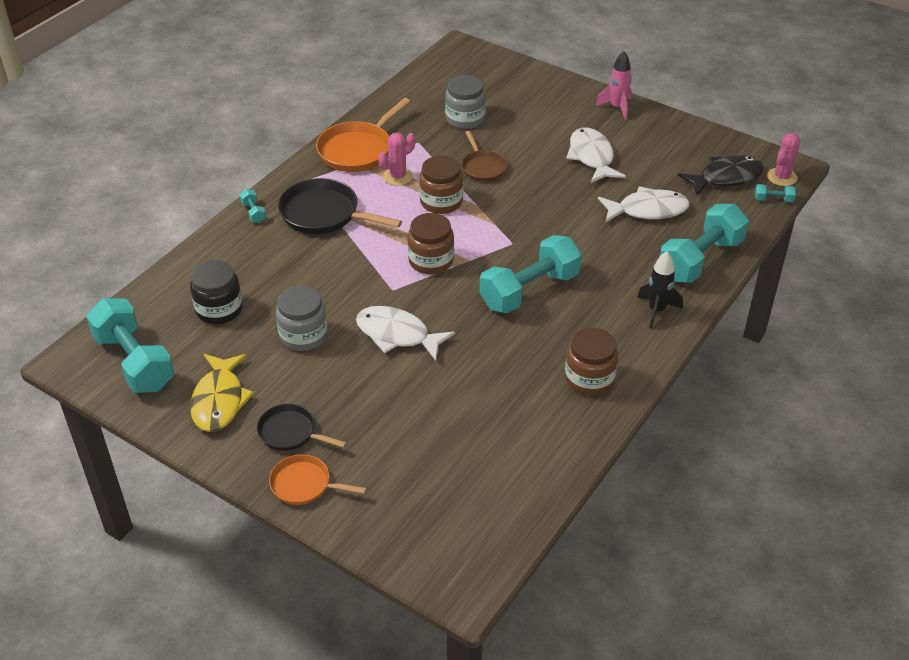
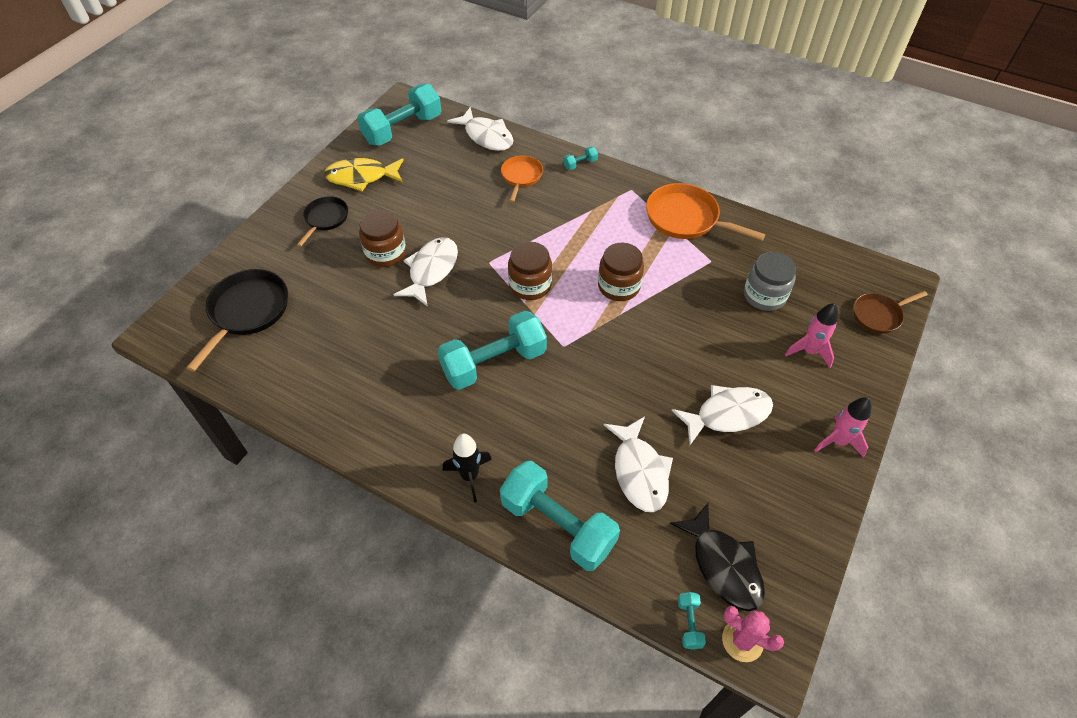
camera: 85 degrees right, 10 degrees up
black jar [190,260,243,324] -> none
orange pan [269,454,367,505] -> orange pan moved to [501,155,543,203]
grey jar [276,286,328,351] -> none
black pan [278,178,402,234] -> black pan moved to [186,269,288,372]
pink cactus [378,132,415,186] -> none
brown pan [462,131,508,182] -> brown pan moved to [853,291,928,334]
turquoise dumbbell [479,235,582,313] -> turquoise dumbbell turned 75 degrees counterclockwise [437,311,547,390]
brown jar [565,328,618,395] -> brown jar moved to [359,210,406,267]
none -> white fish [447,107,513,151]
none -> pink rocket [785,303,838,368]

